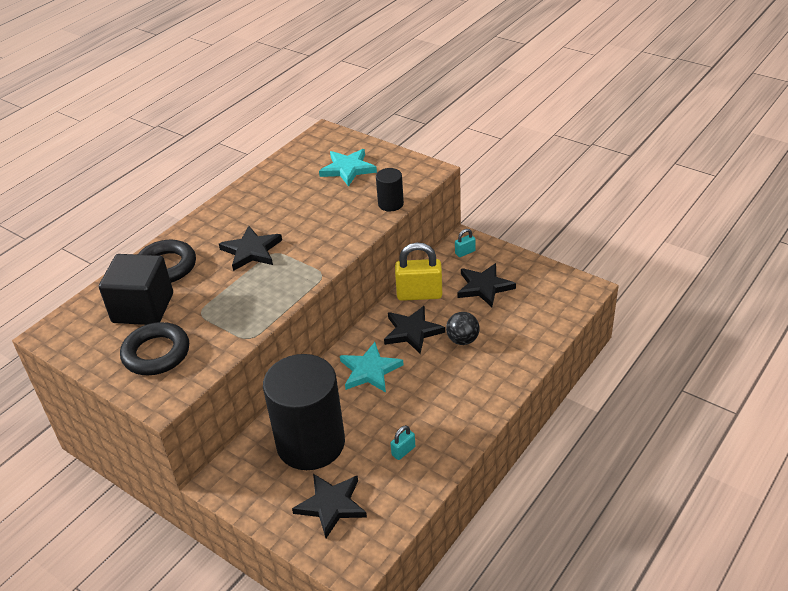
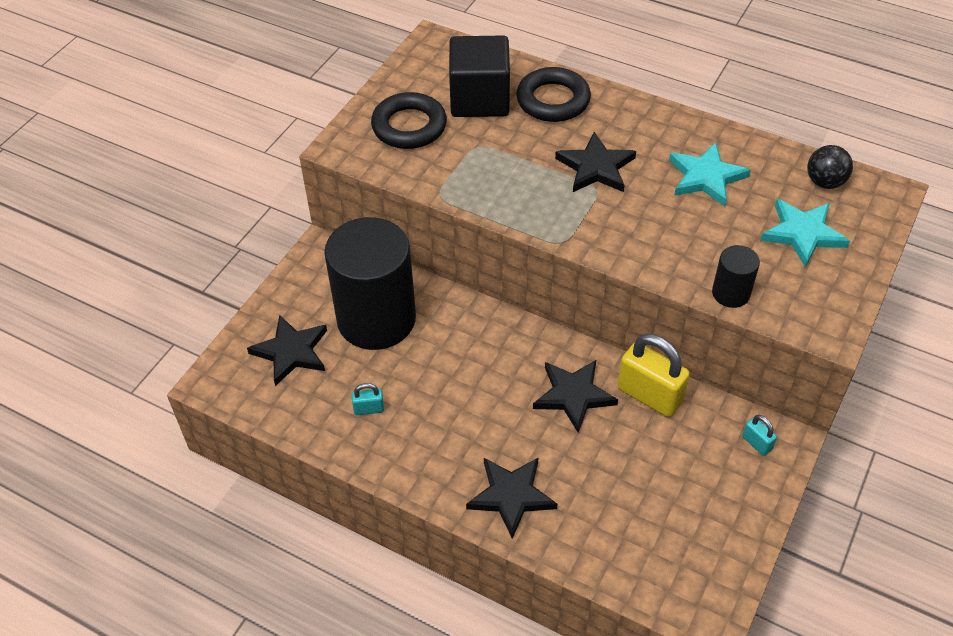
camera: 80 degrees right, 10 degrees up
turquoise star [340,342,404,392] -> turquoise star moved to [669,142,751,206]
turquoise padlock [390,425,415,460] -> turquoise padlock turned 45 degrees counterclockwise [352,383,384,415]
yellow padlock [395,242,442,301] -> yellow padlock turned 45 degrees counterclockwise [618,334,690,417]
black ball [446,312,480,345] -> black ball moved to [807,145,853,189]
black star [457,263,516,307] -> black star moved to [466,458,558,539]

